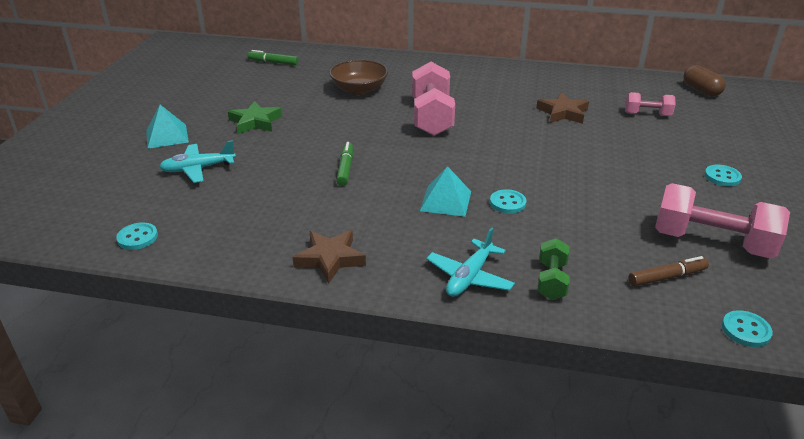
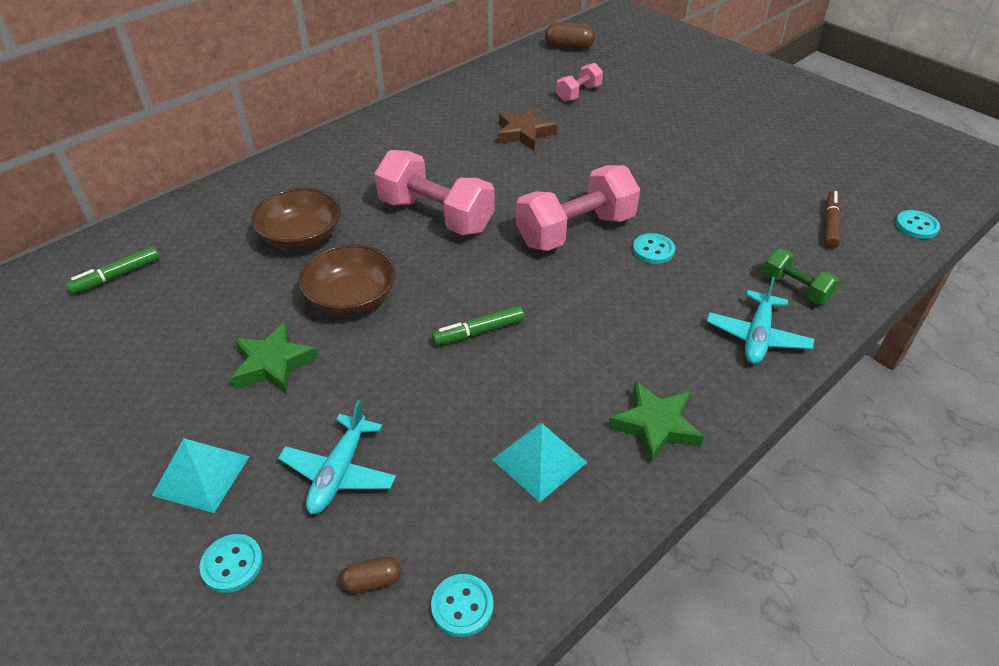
camera: 55 degrees left, 10 degrees up
brown star [293,230,366,283] -> green star [608,381,704,464]
green marker [336,142,353,186] -> green marker turned 60 degrees counterclockwise [432,306,524,346]
turquoise pyramid [420,166,471,217] -> turquoise pyramid moved to [492,423,587,502]
turquoise plane [426,227,515,297] -> turquoise plane turned 45 degrees clockwise [707,277,814,364]
pink dumbbell [655,183,790,259] -> pink dumbbell moved to [516,165,640,251]
turquoise button [705,165,742,186] -> turquoise button moved to [200,534,263,593]
none -> brown bowl [299,244,396,315]
none -> brown capsule [340,556,401,594]

